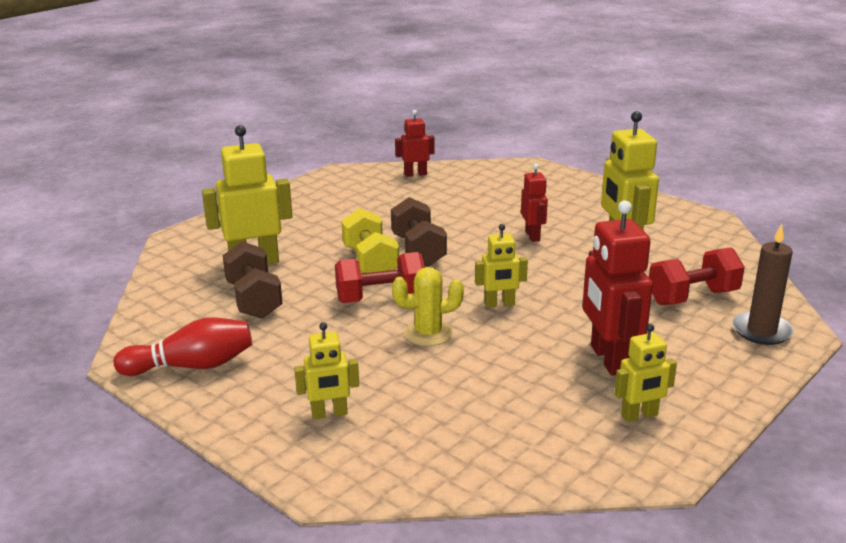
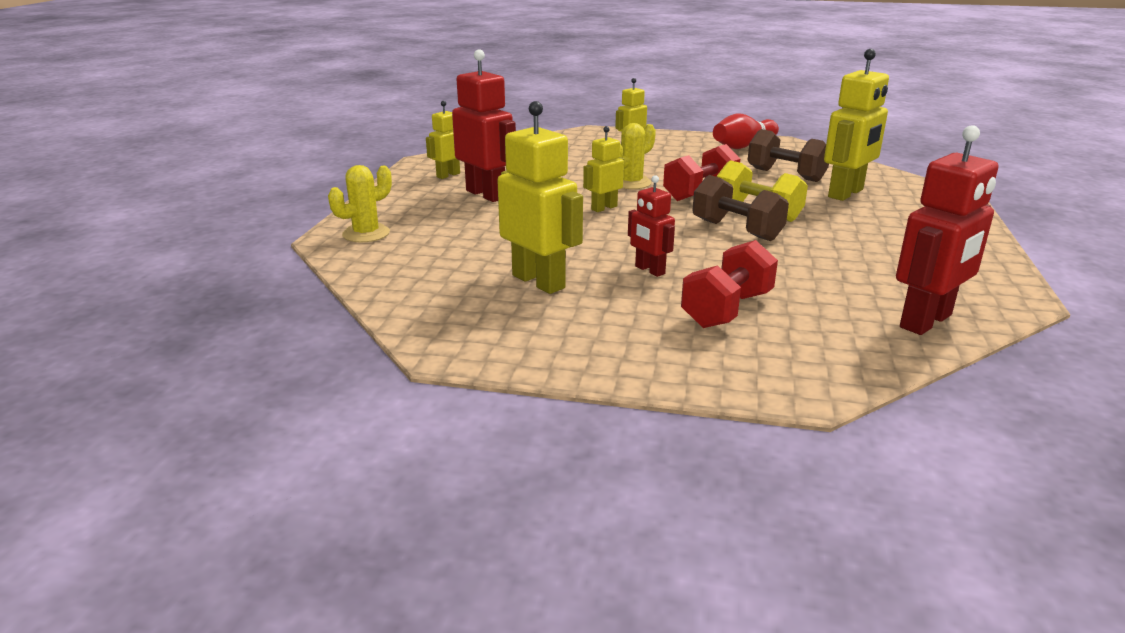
camera: 150 degrees right, 0 degrees up
red robot [395,110,435,177] -> red robot [896,125,999,335], size x1.77
red dumbbell [649,247,745,305] -> red dumbbell moved to [681,240,778,328]
brown candle [732,224,794,345] -> yellow cactus [328,165,392,242]

